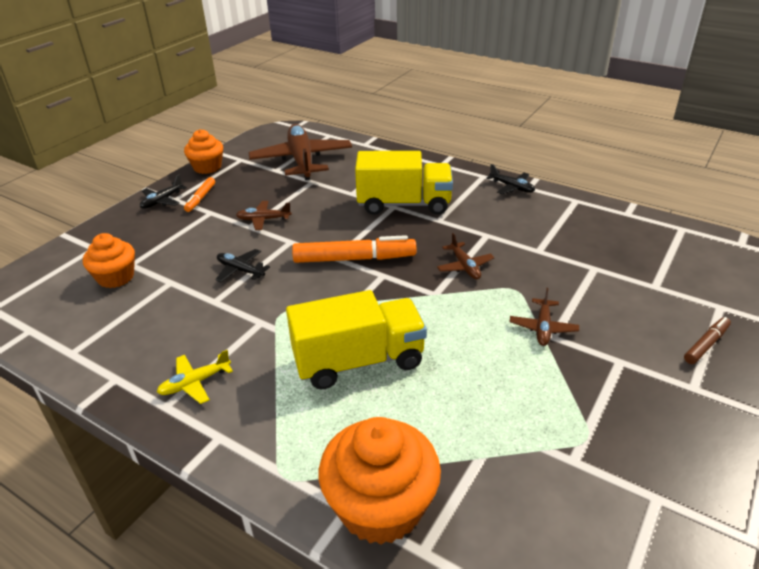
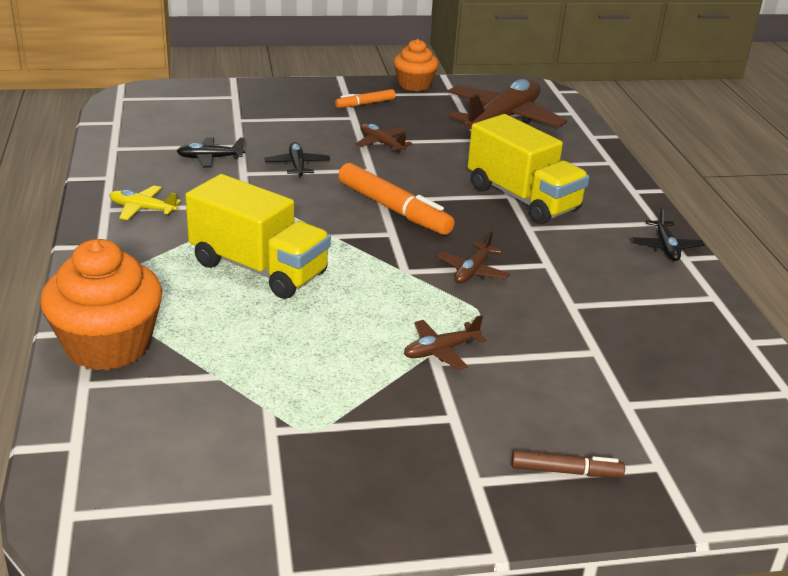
camera: 45 degrees right, 5 degrees down
orange cupcake [83,233,135,288] -> none
black plane [140,174,187,209] -> black plane moved to [177,138,245,167]

